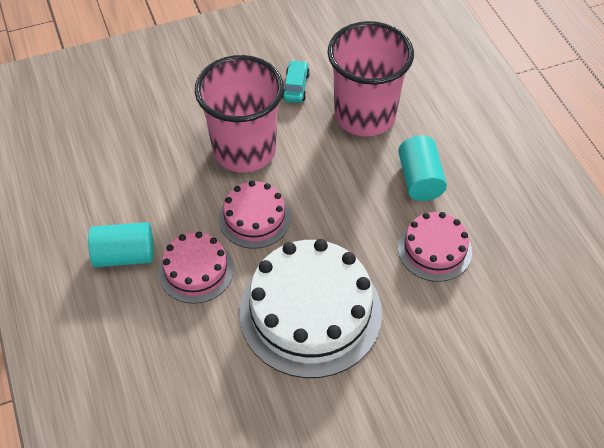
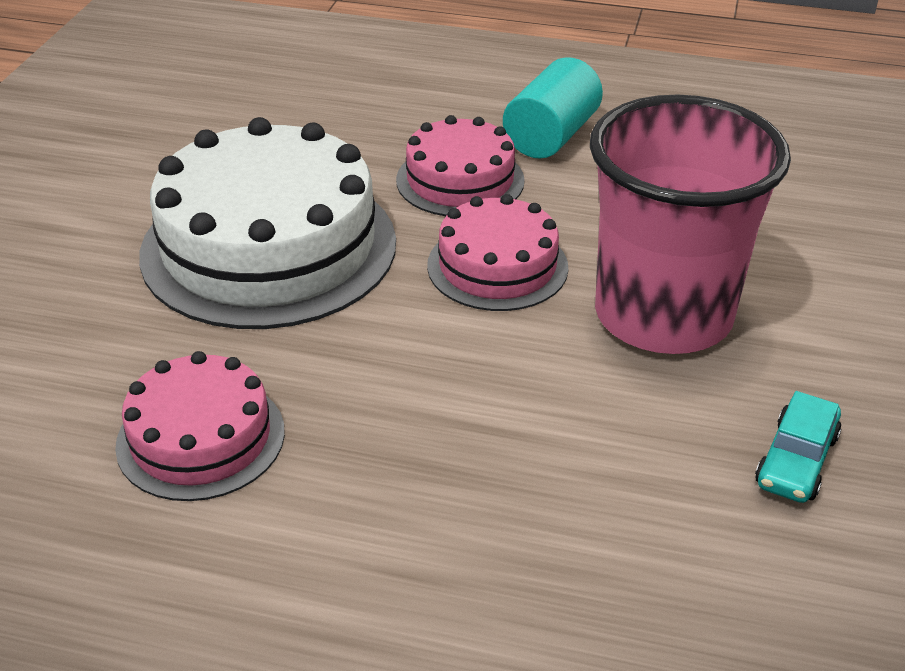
camera: 125 degrees right, 15 degrees down
turquoise car [282,60,310,103] -> turquoise car turned 75 degrees clockwise [755,391,841,503]
pink cup [328,21,414,136] -> none
turquoise cylinder [398,135,447,201] -> none

